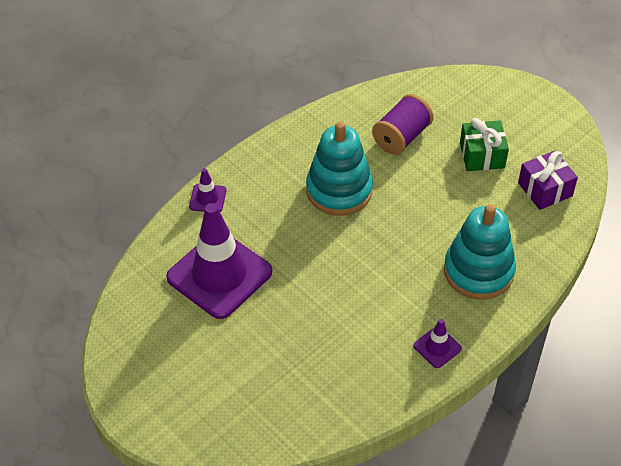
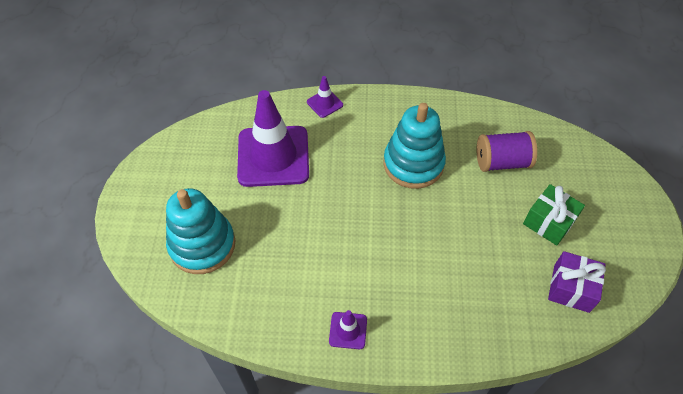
camera: 45 degrees right, 5 degrees up
turquoise stacking toy [444,204,516,300] -> turquoise stacking toy moved to [166,188,235,274]

